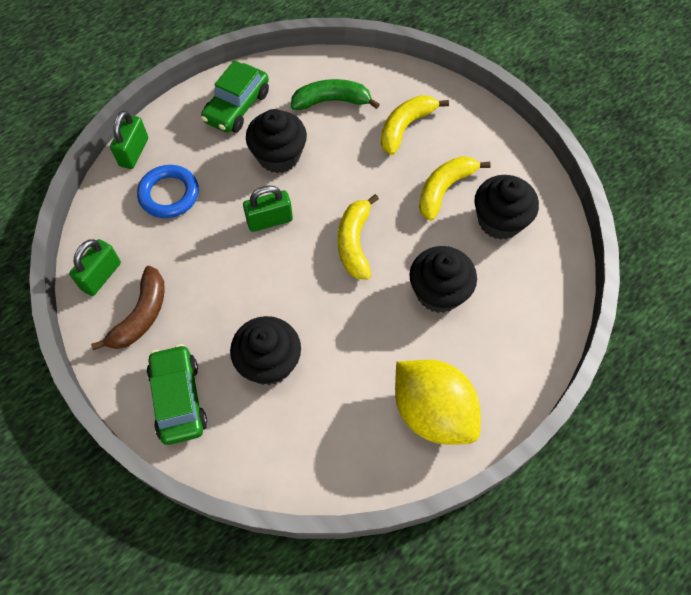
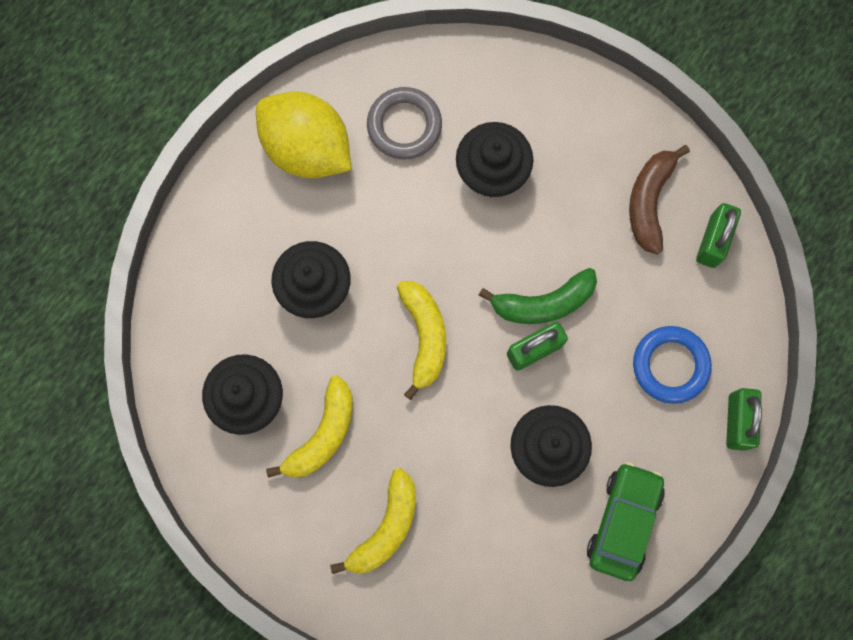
camera: 170 degrees right, 15 degrees up
green car [147,344,207,445] -> none
green banana [291,79,380,110] -> green banana moved to [479,268,597,324]
none -> grey ring [367,87,442,159]

